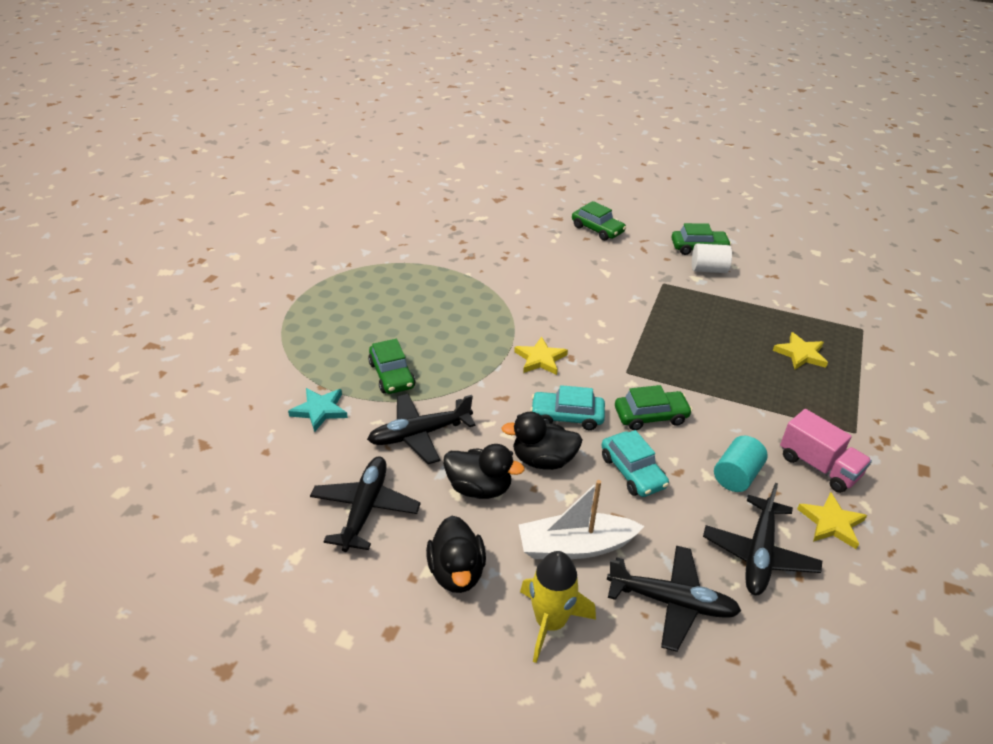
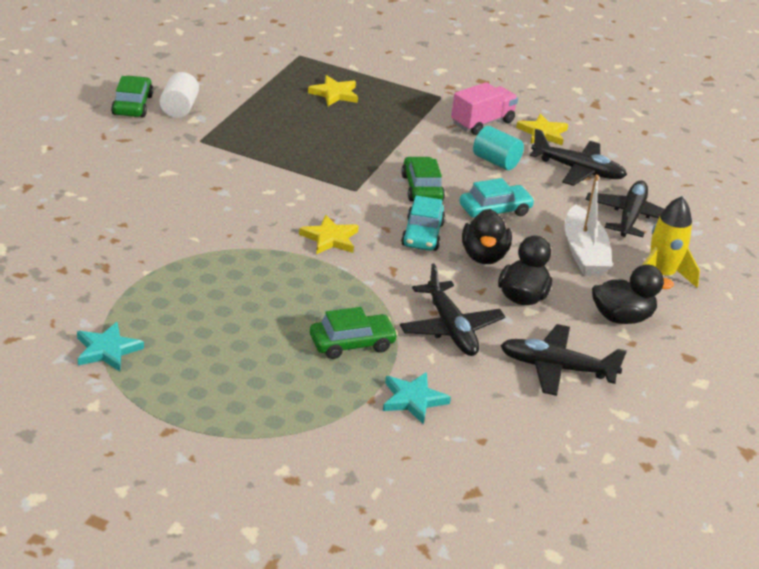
camera: 90 degrees left, 5 degrees down
green car [572,201,626,241] -> none
none -> turquoise star [77,322,144,372]

